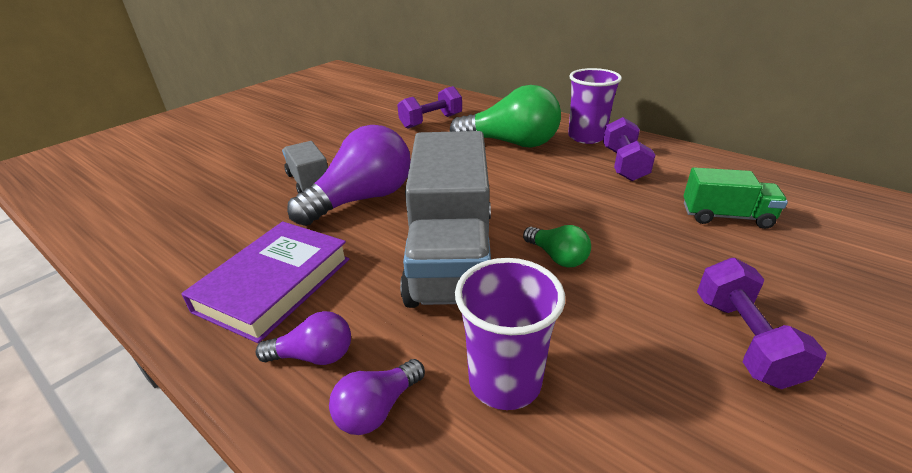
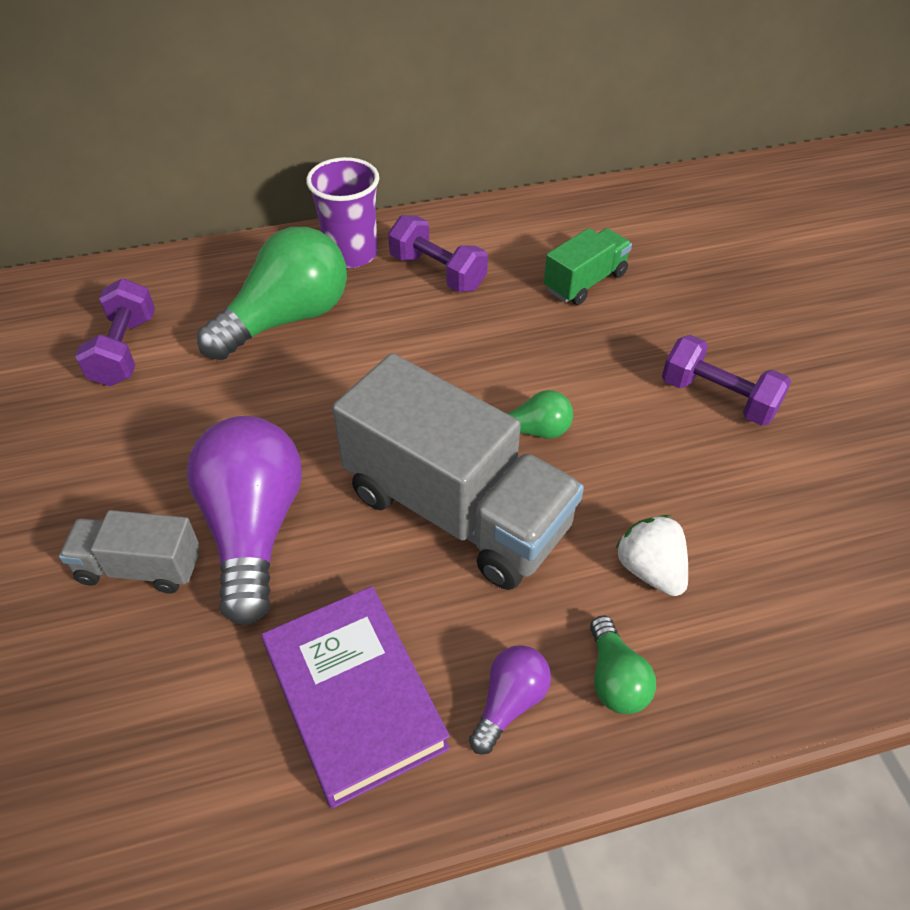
camera: 55 degrees left, 15 degrees up
purple light bulb [329,359,425,435] -> green light bulb [590,616,656,714]
purple cup [455,258,565,410] -> white strawberry [615,515,688,596]

